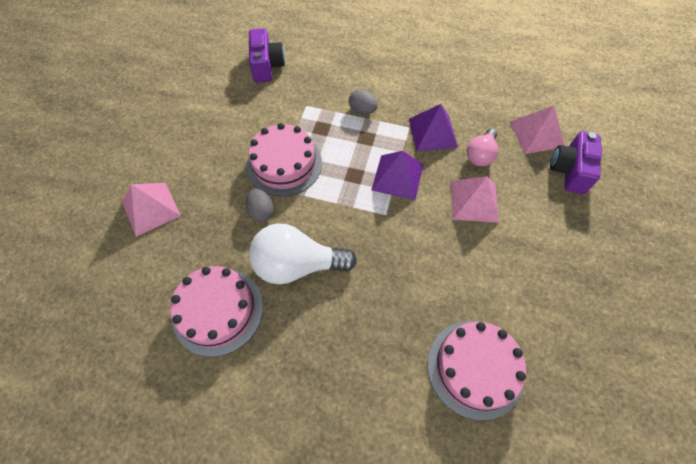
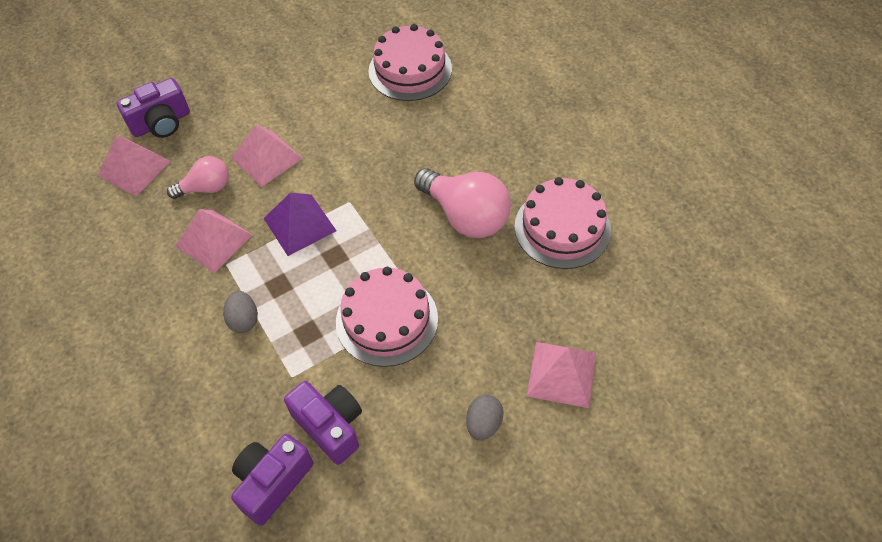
camera: 135 degrees left, 5 degrees down
grey egg [246,189,274,222] -> grey egg moved to [466,395,504,440]
white light bulb [249,223,357,284] -> pink light bulb [414,168,511,238]
purple pyramid [409,104,458,151] -> pink pyramid [175,209,252,273]
none -> purple camera [284,381,362,465]

